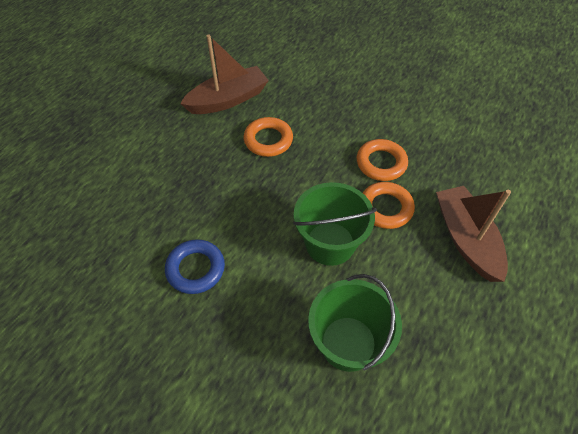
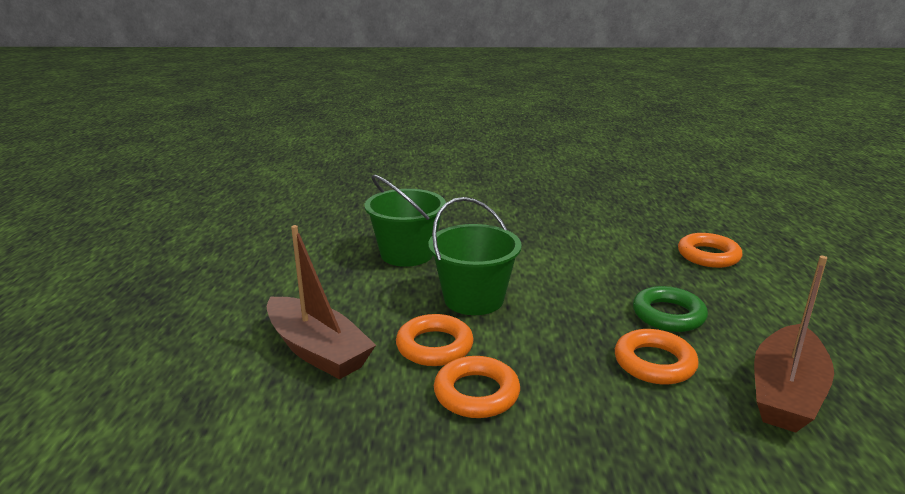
camera: 150 degrees right, 30 degrees down
blue ring [165,239,225,294] -> none
none -> green ring [633,286,708,332]
none -> orange ring [678,233,743,268]

